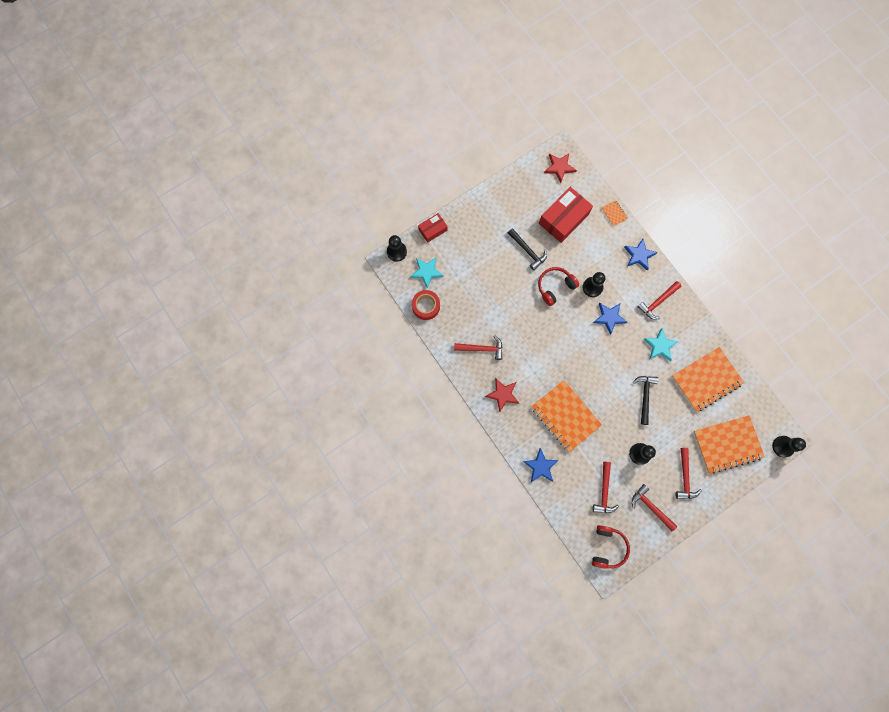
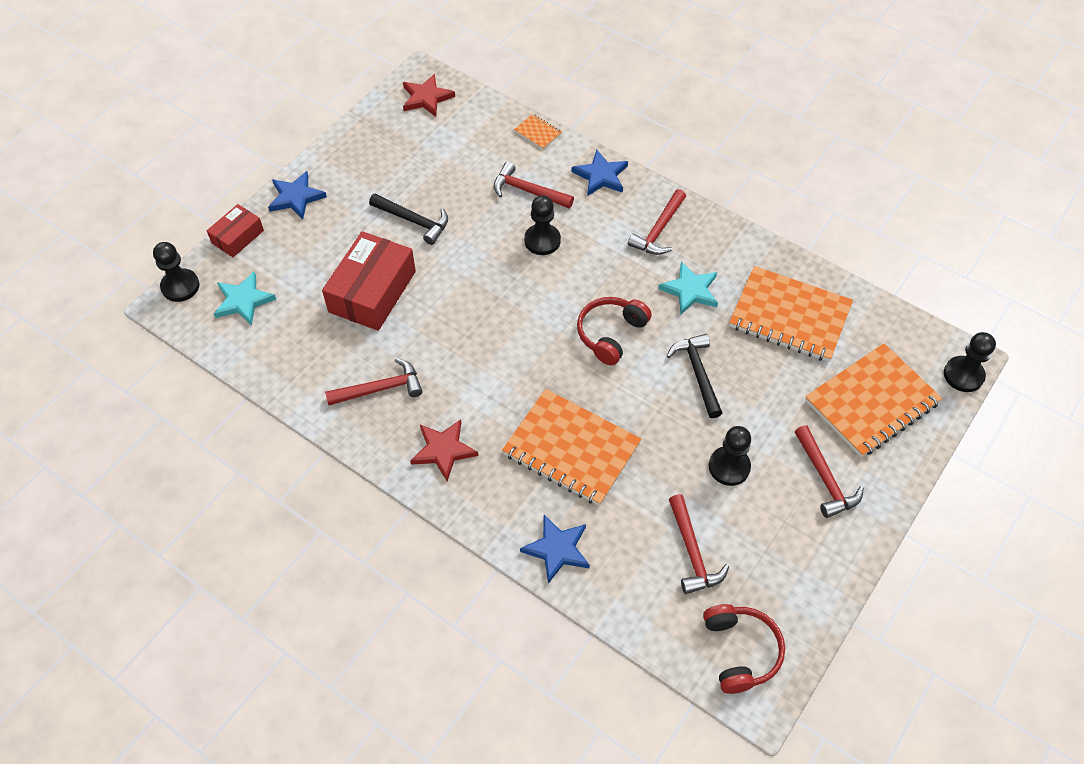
camera: 20 degrees left, 20 degrees down
red tape [412,290,440,320] -> none
red headphones [538,267,579,306] -> red headphones moved to [577,297,652,365]
red box [539,187,593,243] -> red box moved to [322,231,416,331]
blue star [593,303,628,335] -> blue star moved to [268,171,327,219]
red hammer [632,484,677,531] -> red hammer moved to [494,162,574,208]
orange notebook [672,347,744,412] -> orange notebook turned 75 degrees clockwise [729,266,853,362]

